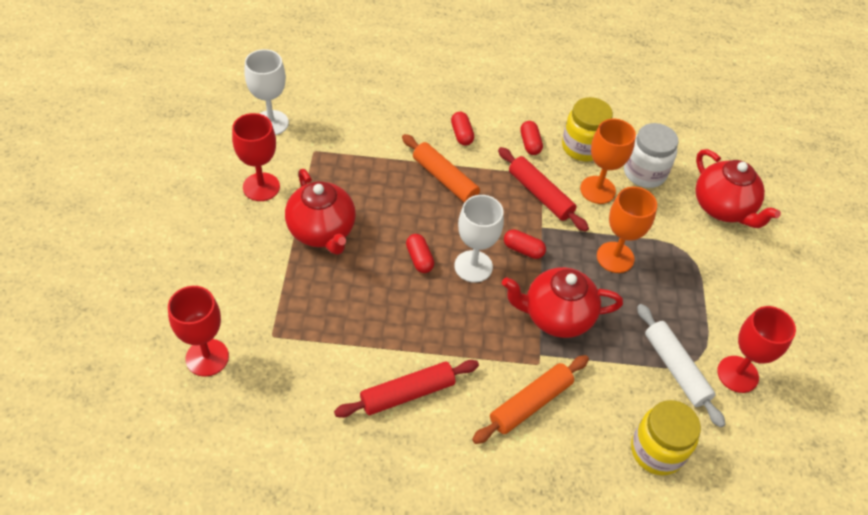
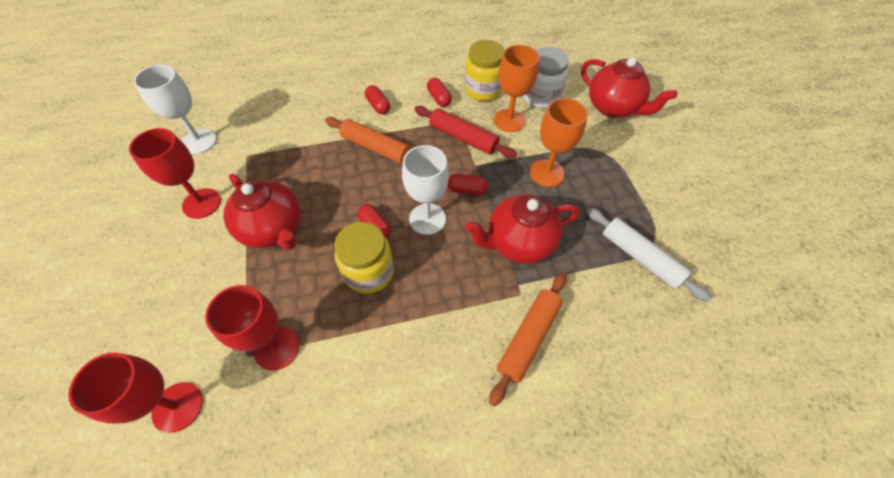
camera: 15 degrees left, 5 degrees up
red rolling pin [334,360,479,418] -> none
yellow jar [631,400,701,475] -> yellow jar moved to [334,222,394,294]
red goblet [717,306,796,393] -> red goblet moved to [205,285,300,371]

